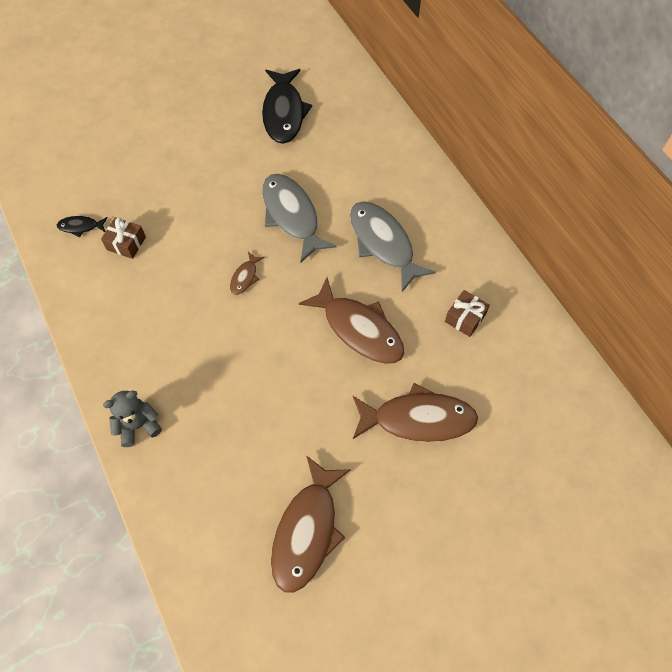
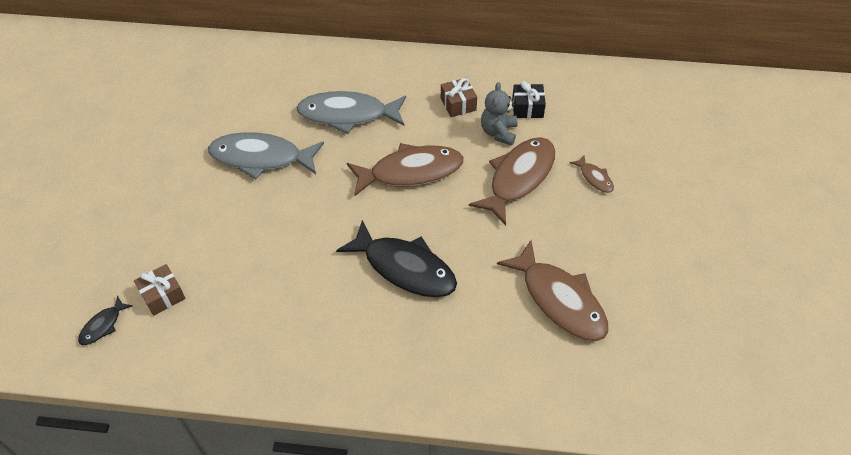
camera: 55 degrees left, 10 degrees down
grey teddy bear [103,391,162,447] -> grey teddy bear moved to [481,82,518,146]
brown fish [230,252,265,295] -> brown fish moved to [570,155,614,193]
black fish [262,69,312,144] -> black fish moved to [336,220,457,297]
none -> black gift [512,81,546,118]

